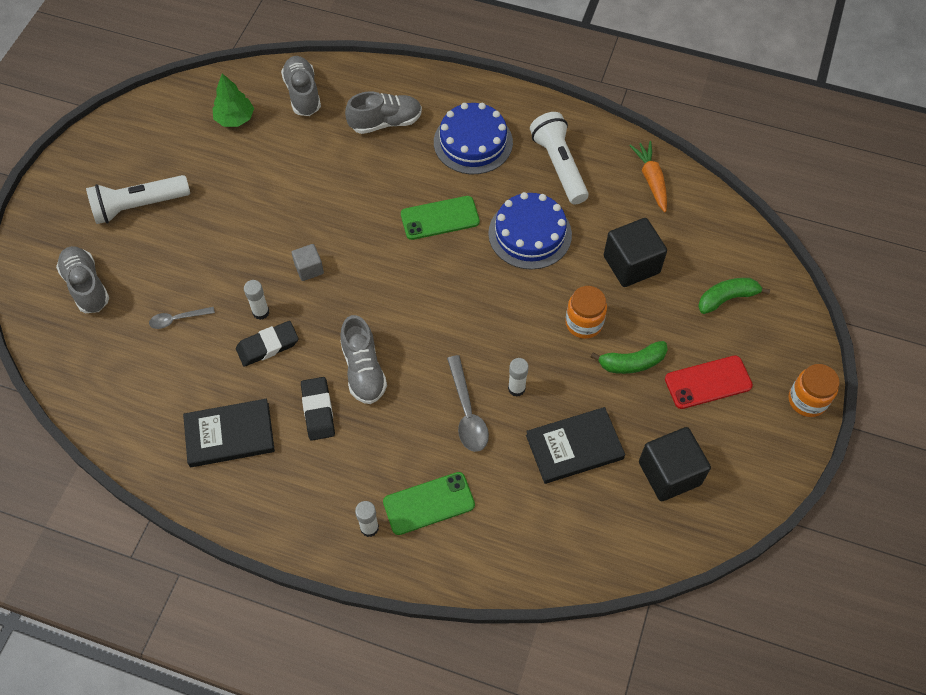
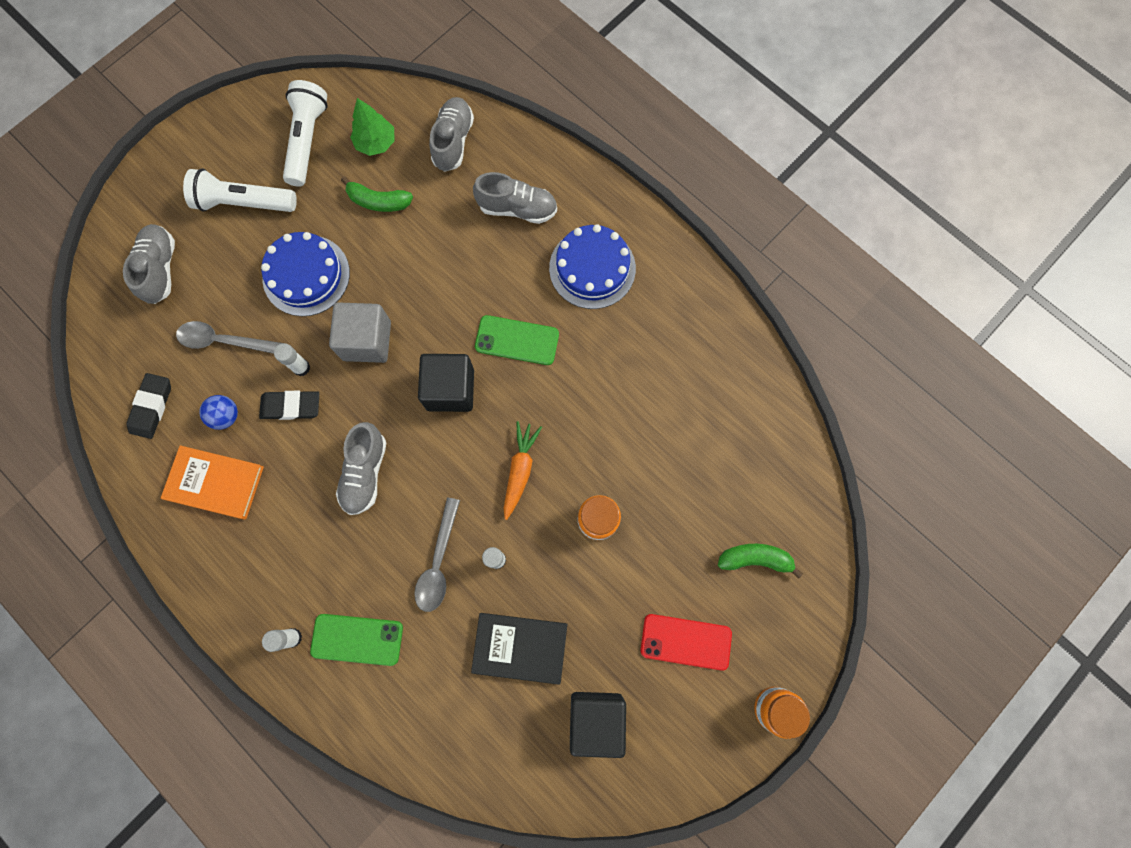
camera: 25 degrees right, 15 degrees up
grey spoon [149,307,215,329] -> grey spoon [176,321,282,354], size x1.61
black book [183,399,275,467] -> orange book [161,445,264,520]
grey cube [291,244,324,281] -> grey cube [329,302,391,363], size x1.84
black eraser [301,377,335,441] -> black eraser moved to [126,373,171,439]
blue cake [488,192,572,269] -> blue cake moved to [261,232,350,316]
white flashlight [530,112,589,204] -> white flashlight moved to [283,80,327,187]
green banana [590,341,668,374] -> green banana moved to [341,176,413,212]
black cube [604,218,667,287] -> black cube moved to [418,354,474,412]
orange carrot [629,141,667,212] -> orange carrot moved to [504,421,542,520]
none -> blue ball [199,395,238,430]

